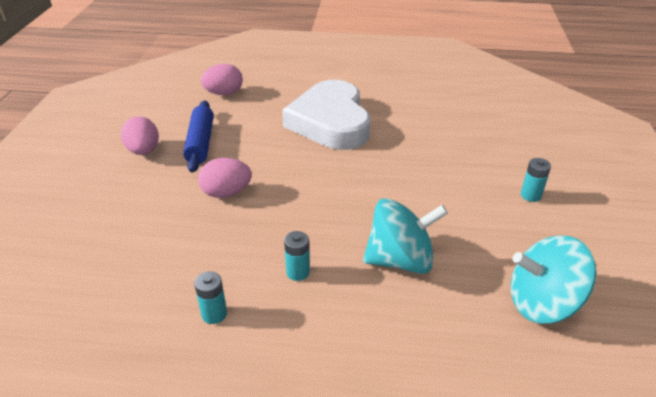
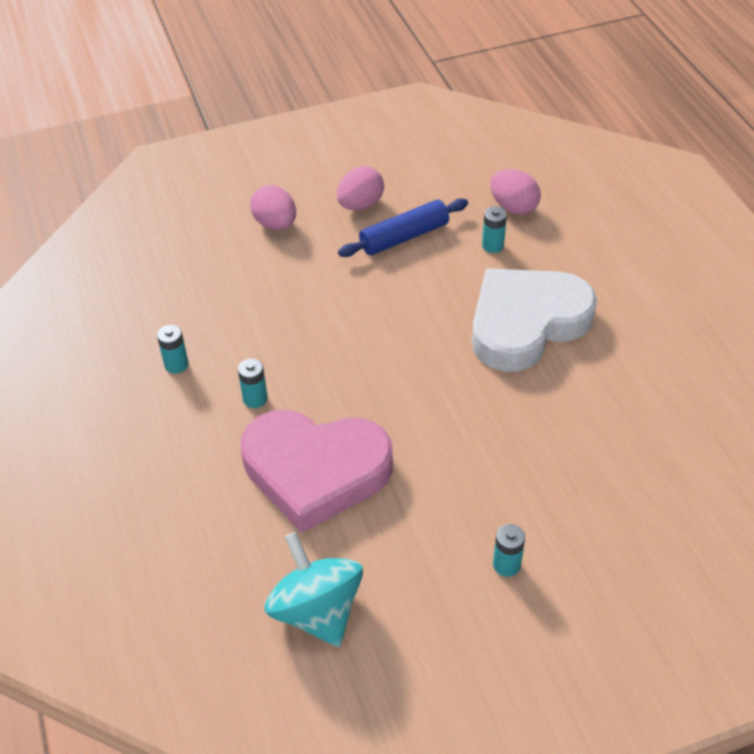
camera: 65 degrees right, 10 degrees up
pink egg [198,158,252,198] -> pink egg moved to [250,185,296,230]
turquoise spinning top [363,198,448,274] -> pink heart [241,410,393,533]
none -> turquoise battery [482,206,507,253]

